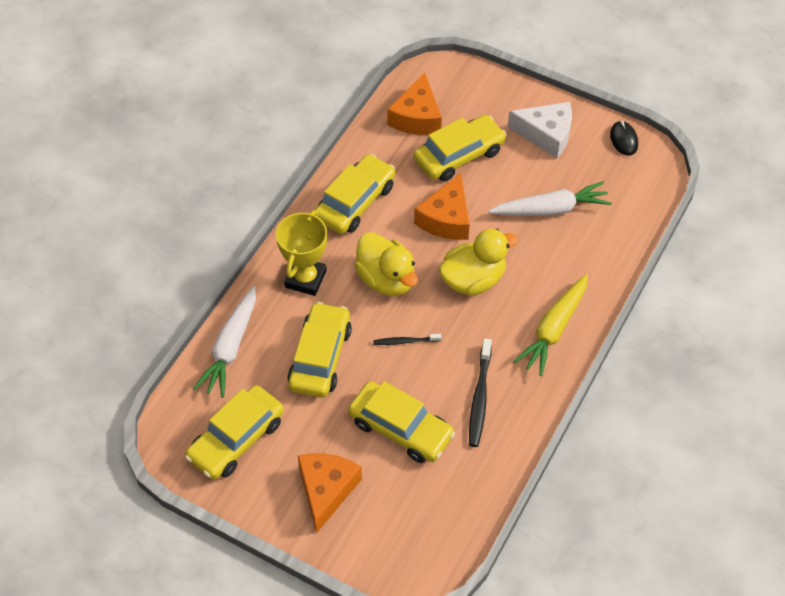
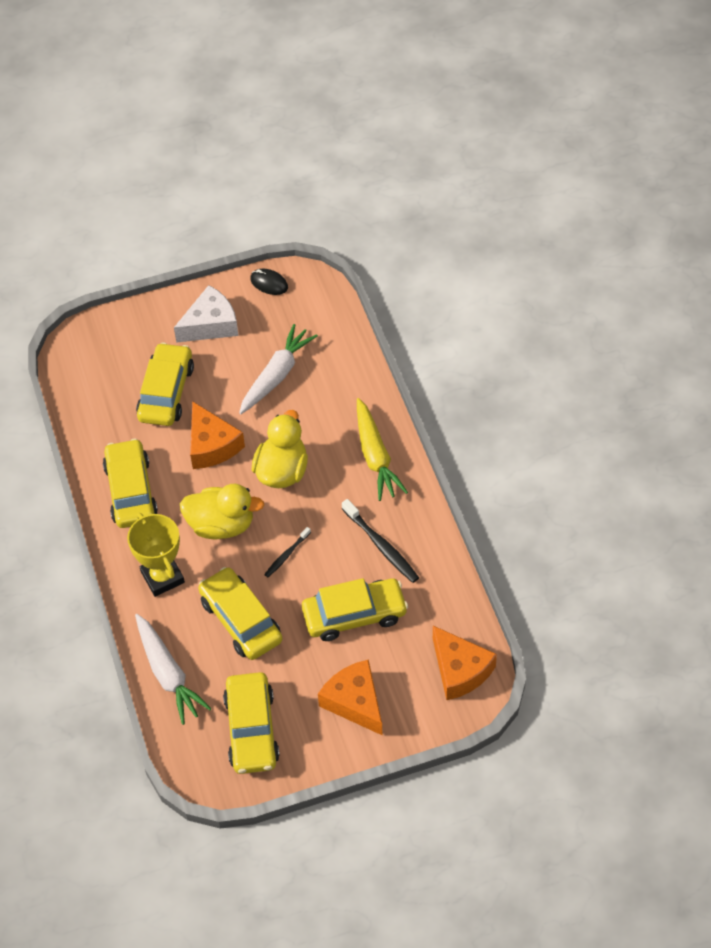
camera: 45 degrees left, 0 degrees up
orange cheese [387,72,442,135] -> orange cheese moved to [433,626,497,700]

